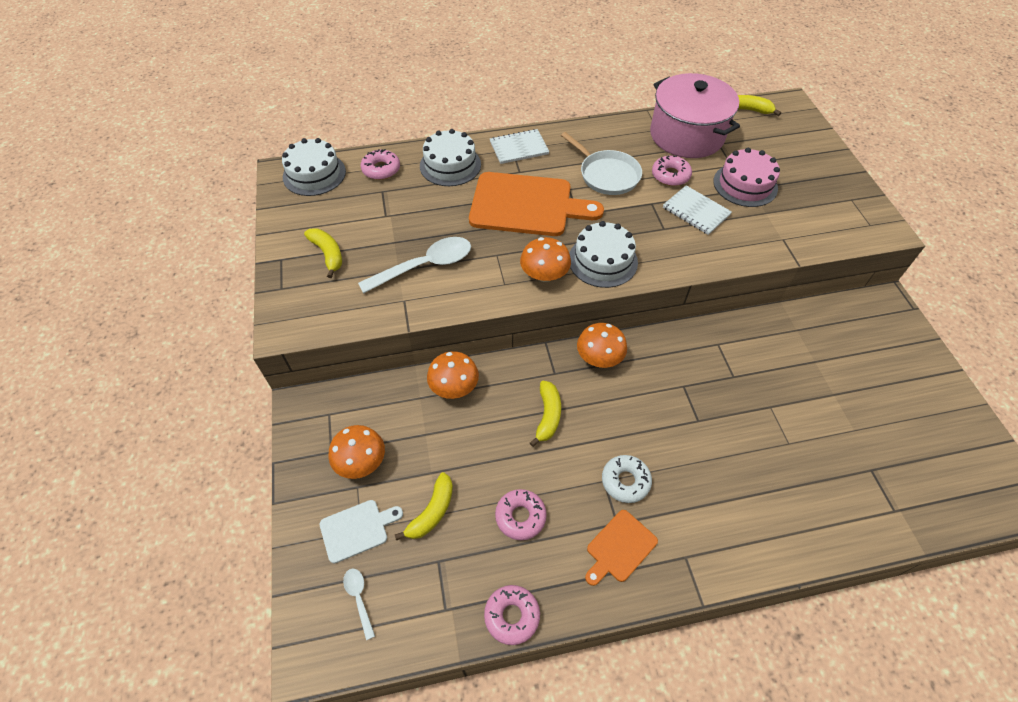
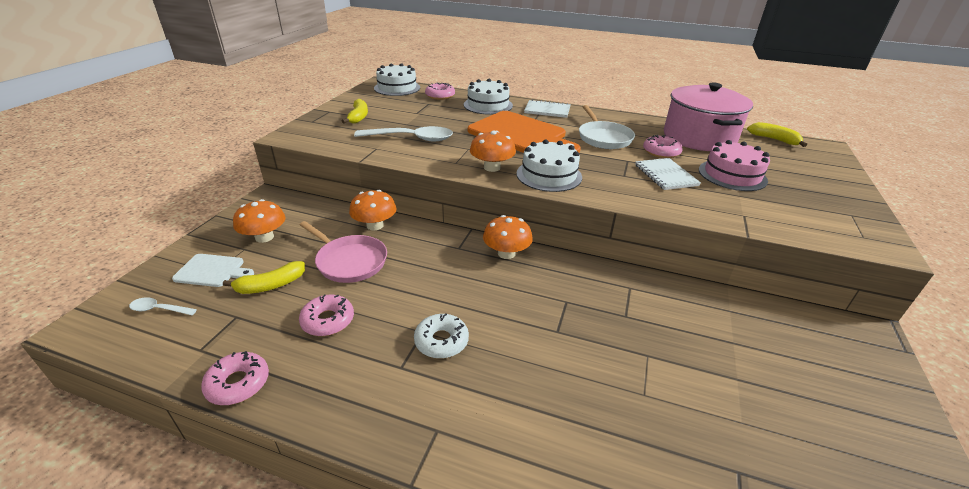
camera: 30 degrees right, 20 degrees down
white spoon [343,569,375,640] -> white spoon turned 90 degrees counterclockwise [129,297,197,315]
yellow banana [530,381,561,447] -> none
orange cutting board [585,510,658,586] -> none
none -> pink pan [300,221,387,283]

